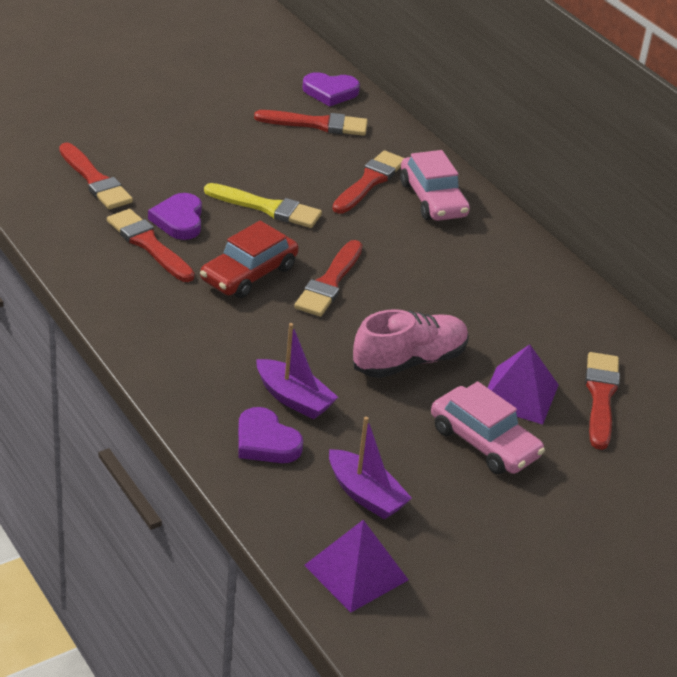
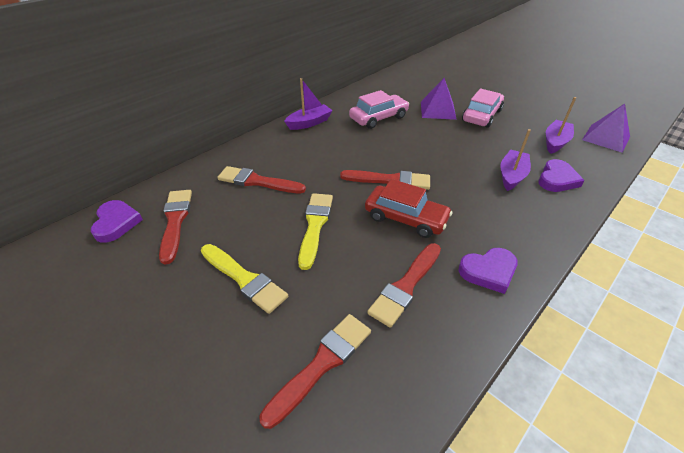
camera: 100 degrees left, 5 degrees up
purple heart [148,193,202,240] -> purple heart moved to [458,248,518,294]
pink shoe [353,309,469,378] -> none
pink car [400,150,470,221] -> pink car moved to [349,90,409,129]
red brush [585,352,620,450] -> none
none -> yellow brush [201,244,288,314]
none -> purple boat [284,78,333,130]

